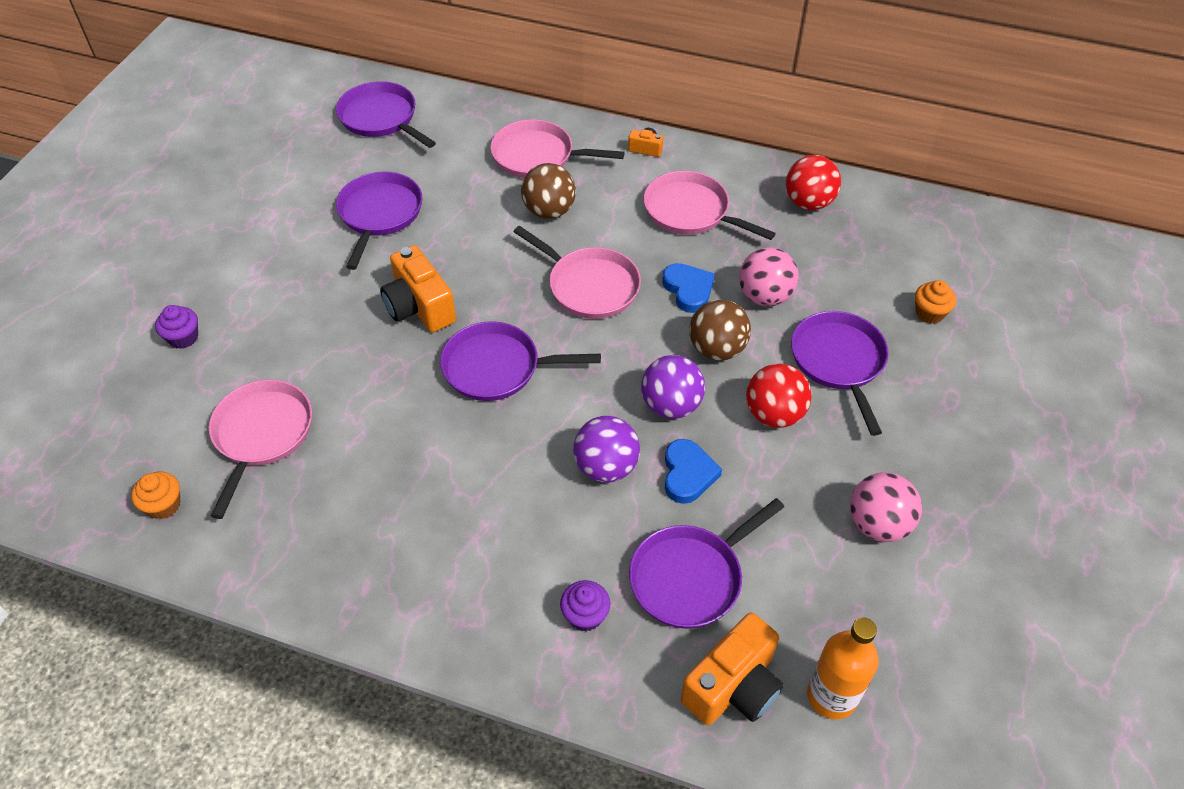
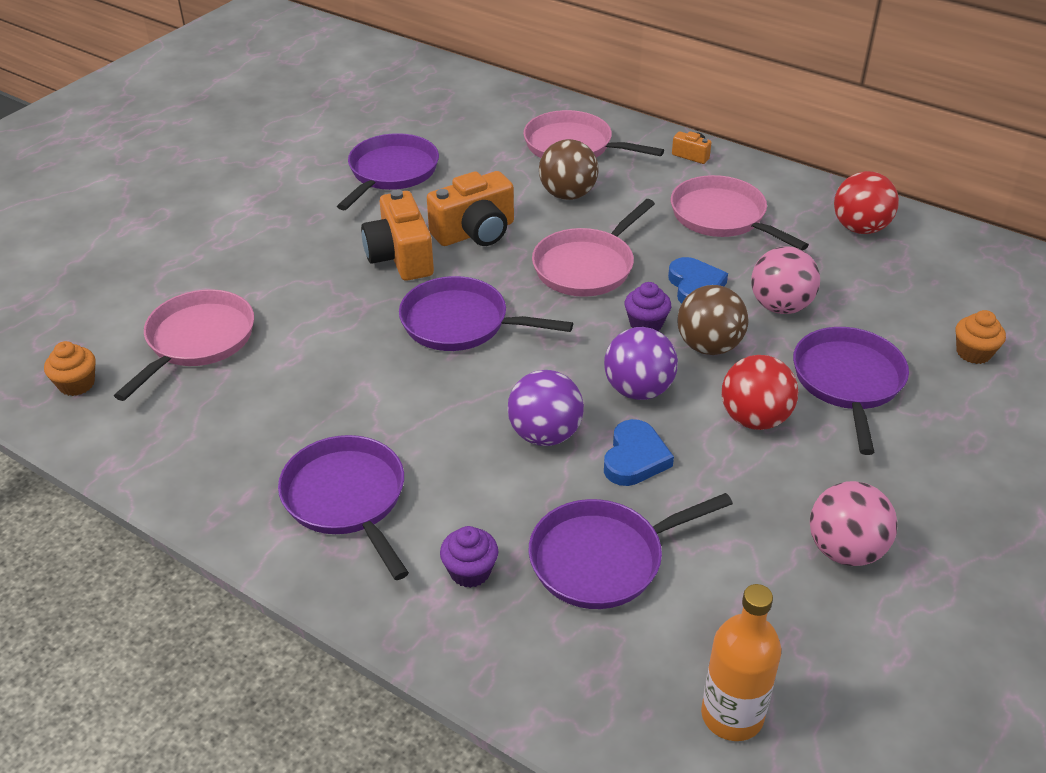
camera: 15 degrees right, 10 degrees down
purple cupcake [155,305,198,349] -> purple cupcake moved to [625,282,671,331]
purple pan [336,81,436,148] -> purple pan moved to [278,435,409,580]
pink pan [513,226,641,319] -> pink pan turned 75 degrees clockwise [532,199,655,297]
orange camera [681,613,784,725] -> orange camera moved to [427,171,514,246]

